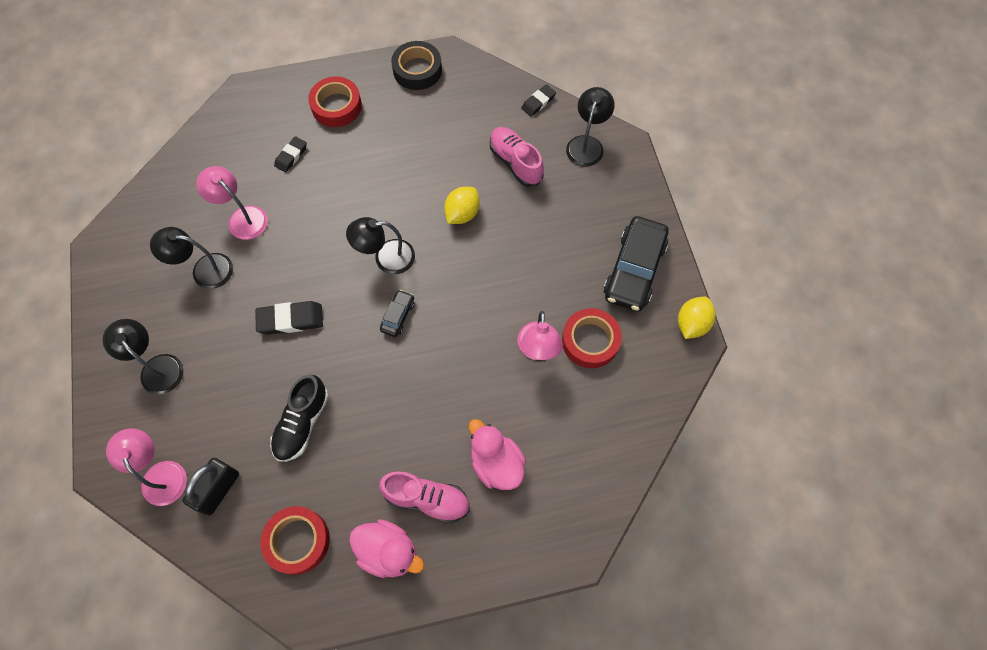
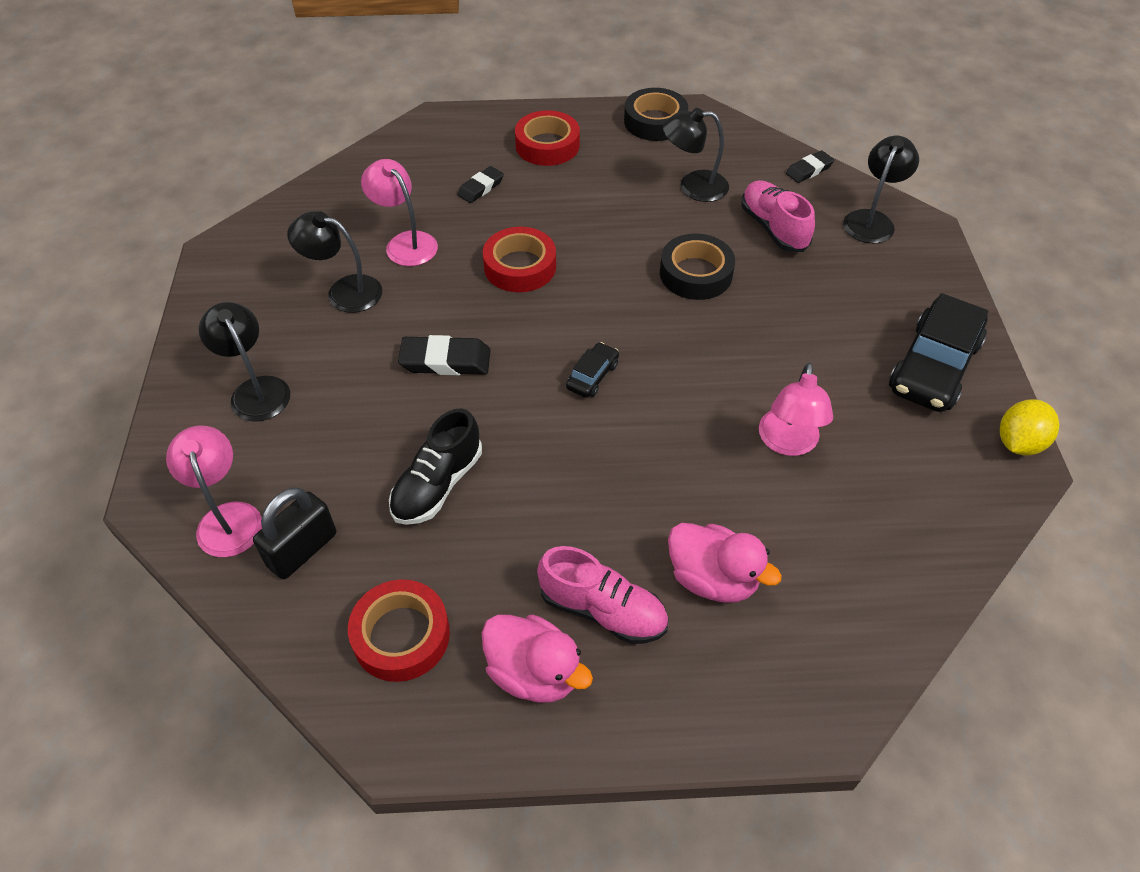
camera: 10 degrees right, 15 degrees down
black lamp [346,217,415,274] -> black lamp moved to [663,108,729,202]
yellow lemon [444,187,480,224] -> black tape [660,233,735,300]
pink duck [469,419,526,490] -> pink duck turned 150 degrees clockwise [668,523,782,603]
red tape [562,308,622,368] -> red tape moved to [483,227,556,292]

